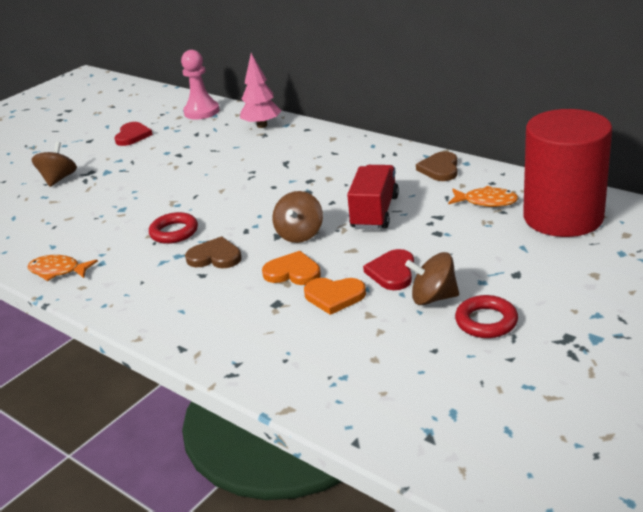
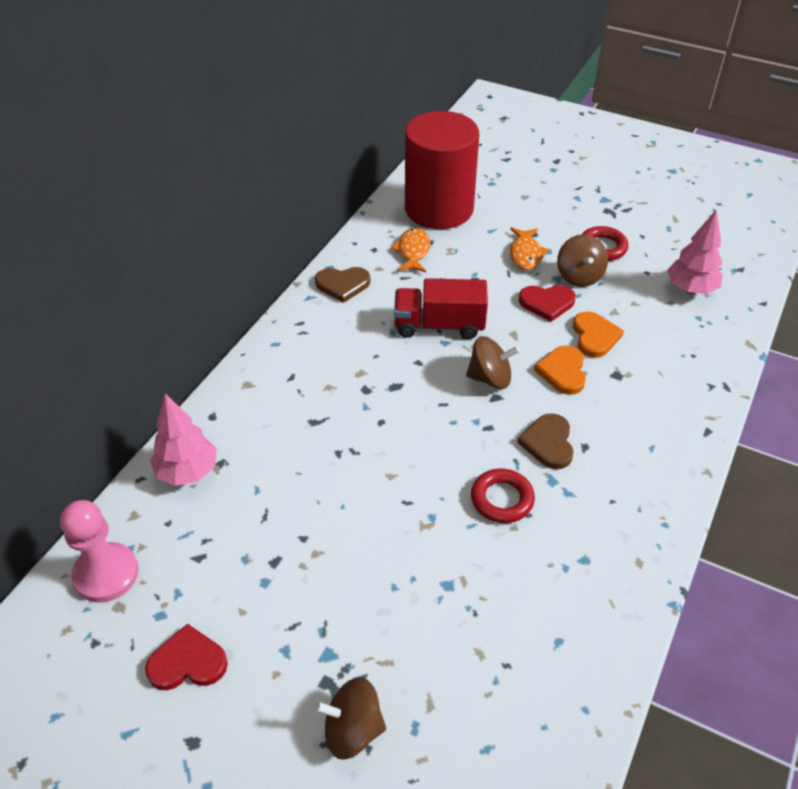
camera: 105 degrees left, 15 degrees up
orange fish [27,255,98,281] -> orange fish moved to [510,227,549,270]
none -> pink tree [667,210,723,294]

